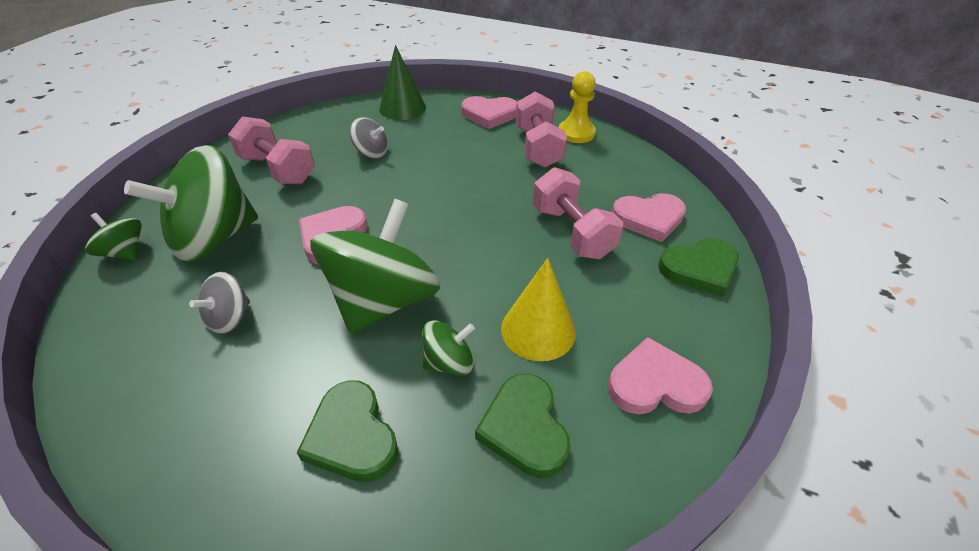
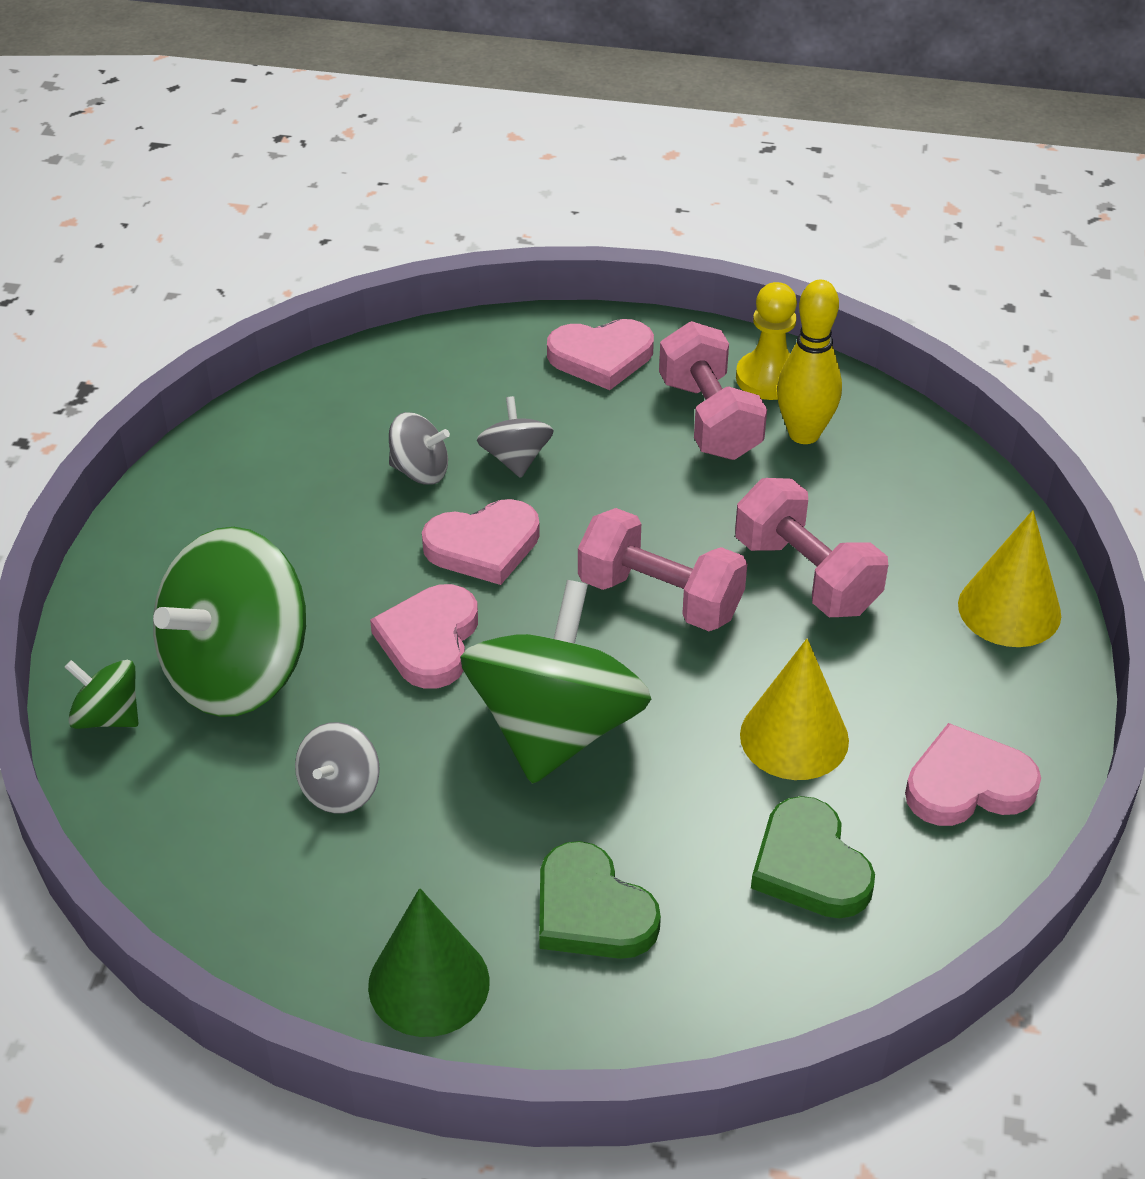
camera: 10 degrees left, 0 degrees up
pink dumbbell [228,116,315,184] -> pink dumbbell moved to [578,508,747,631]
green cone [379,45,426,120] -> green cone moved to [368,888,490,1037]
green spinning top [422,320,475,376] -> none
pink heart [612,193,686,242] -> pink heart moved to [422,499,540,585]
green heart [658,239,739,297] -> yellow cone [958,510,1061,647]
none -> grey spinning top [477,396,553,478]
none -> yellow bowling pin [777,280,842,444]

